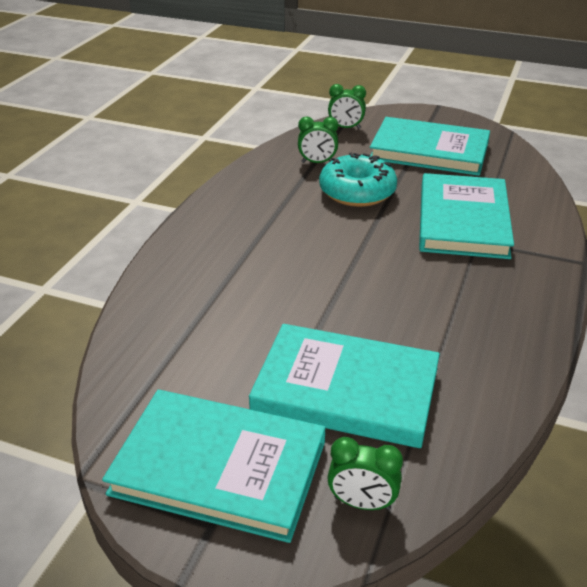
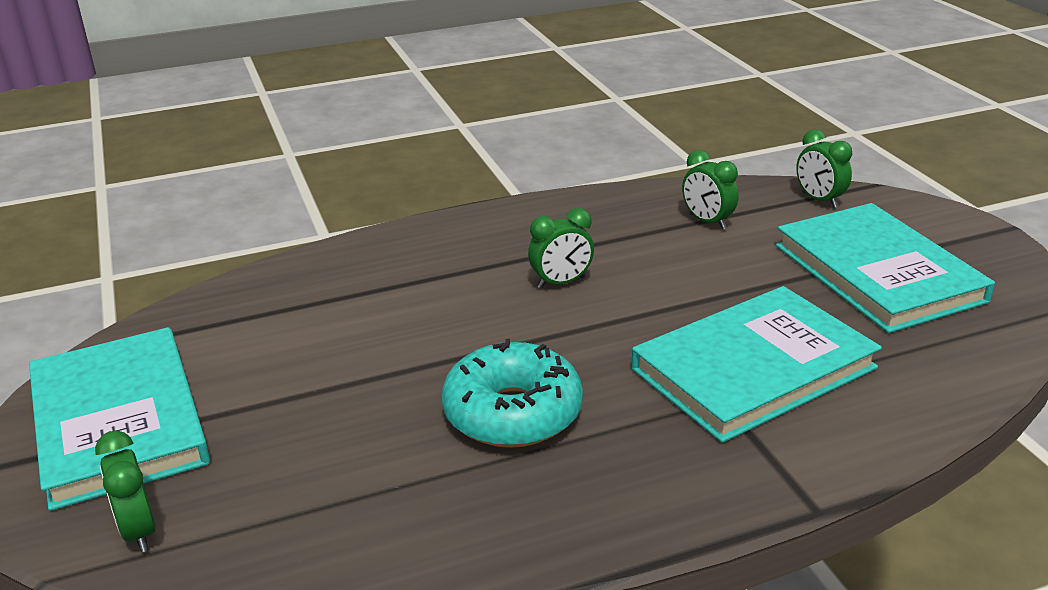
camera: 50 degrees right, 5 degrees down
turquoise book [249,324,440,448] -> none
turquoise donut [319,152,397,207] -> turquoise donut moved to [442,339,583,448]
none -> green clock [528,208,594,289]

